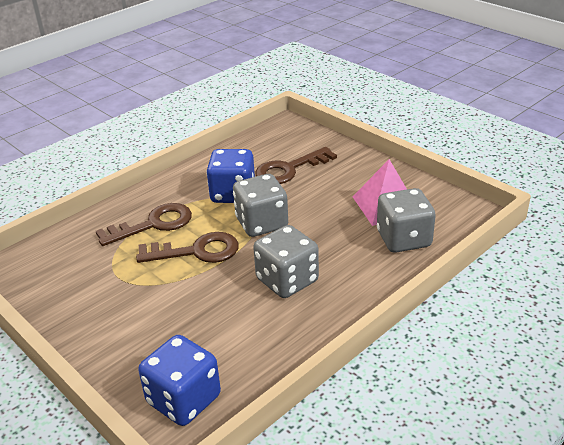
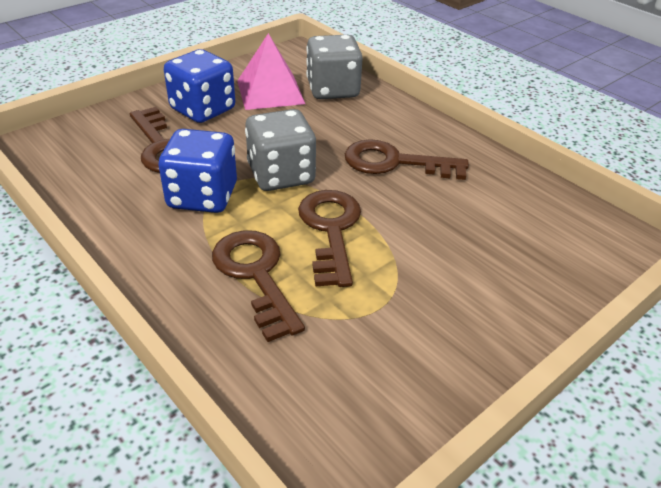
camera: 90 degrees left, 5 degrees up
blue dice [138,335,221,426] -> blue dice moved to [164,49,235,123]
grey dice [253,225,319,298] -> brown key [345,139,469,180]

